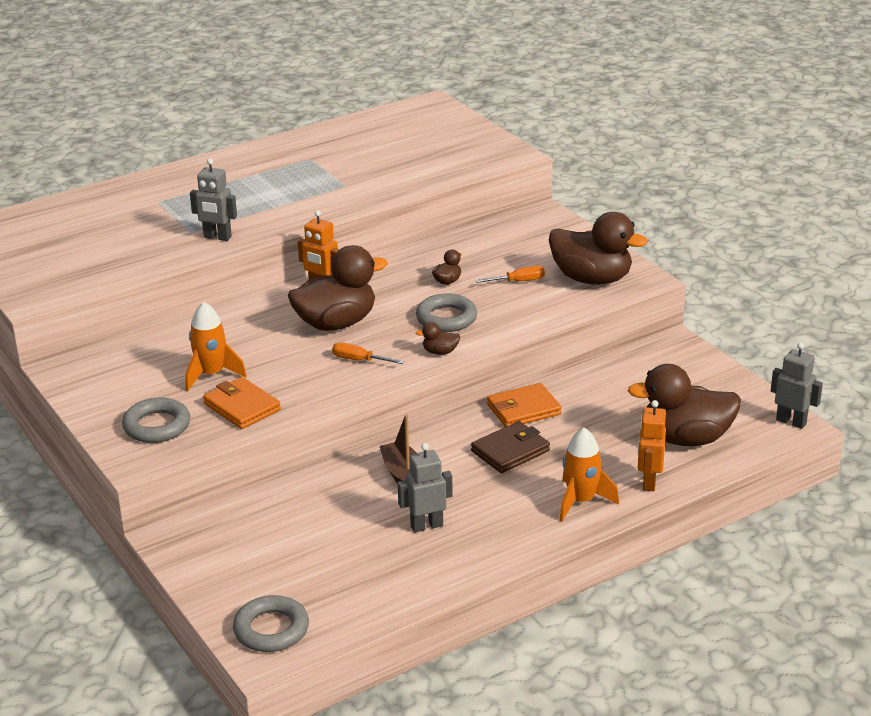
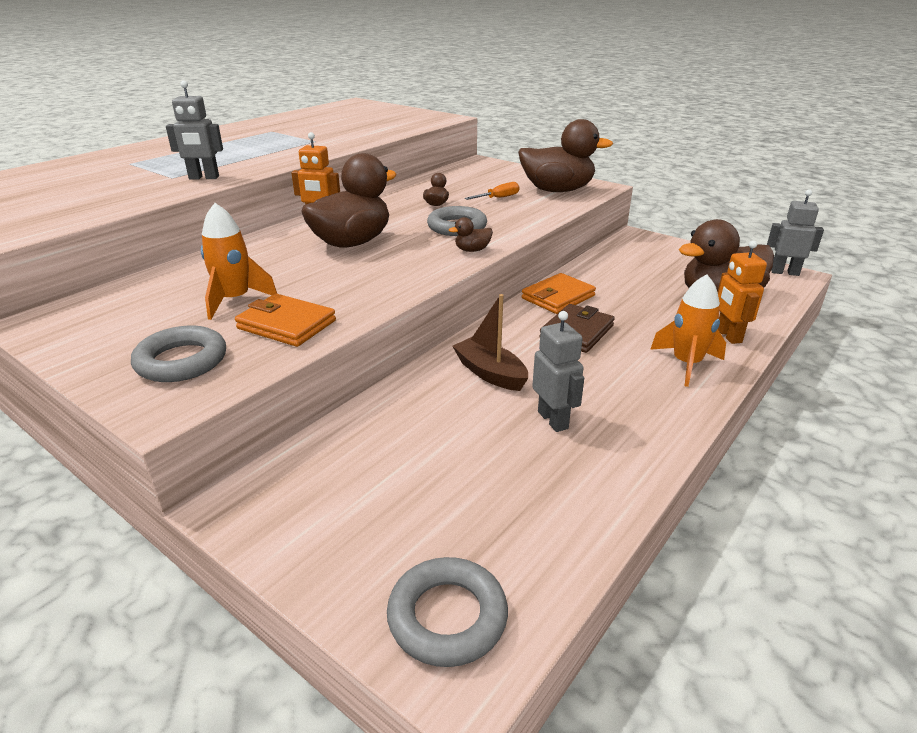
camera: 20 degrees left, 0 degrees up
orange screwdriver [332,343,404,364] -> none
grey robot [398,443,453,533] -> grey robot turned 105 degrees clockwise [532,311,584,432]

